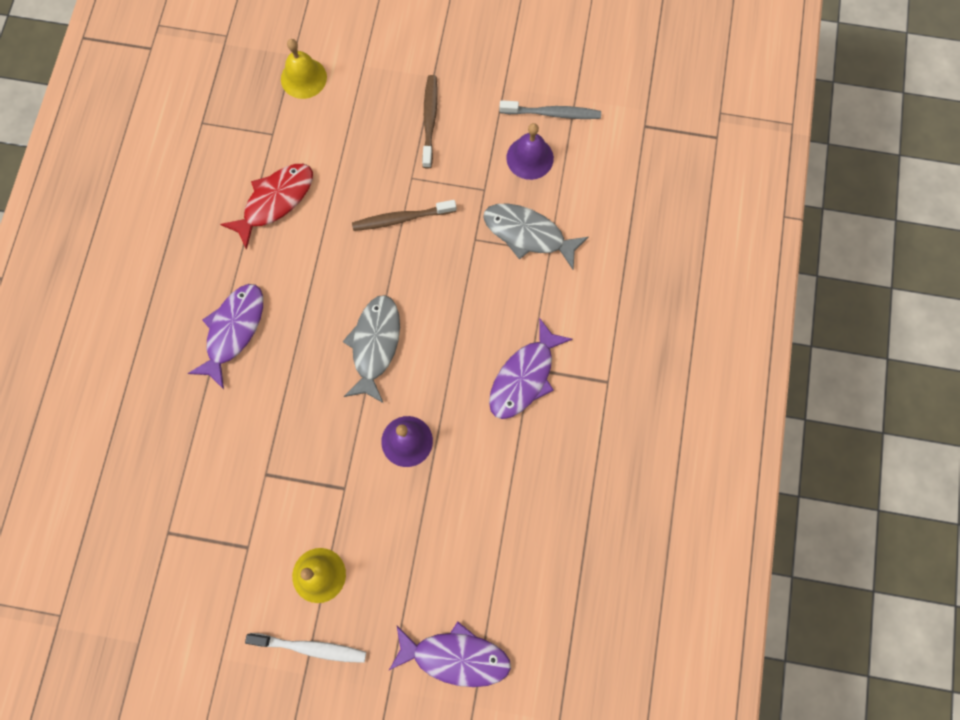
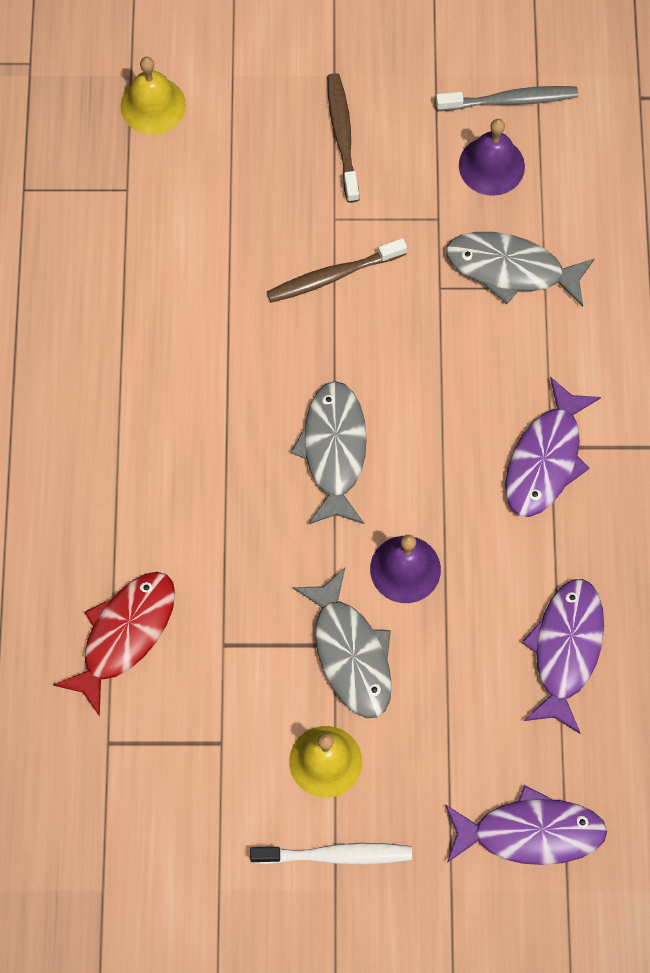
camera: 10 degrees left, 5 degrees down
purple fish [187,284,263,389] -> purple fish moved to [522,579,604,734]
red fish [220,164,313,250] -> red fish moved to [53,572,175,716]
none -> grey fish [293,568,392,718]

